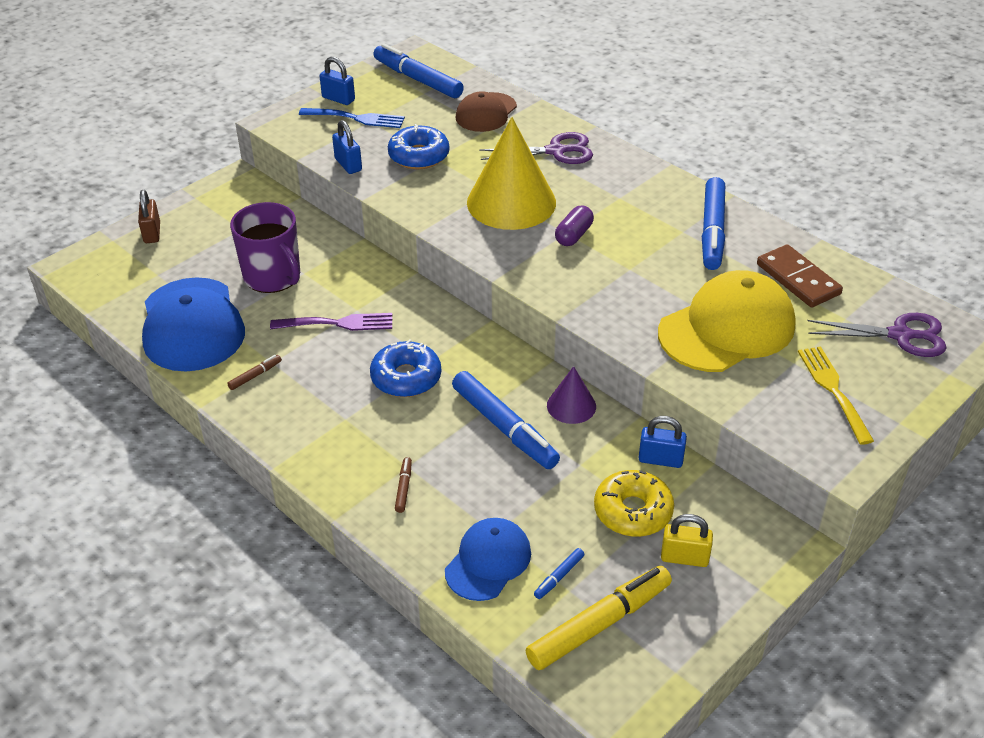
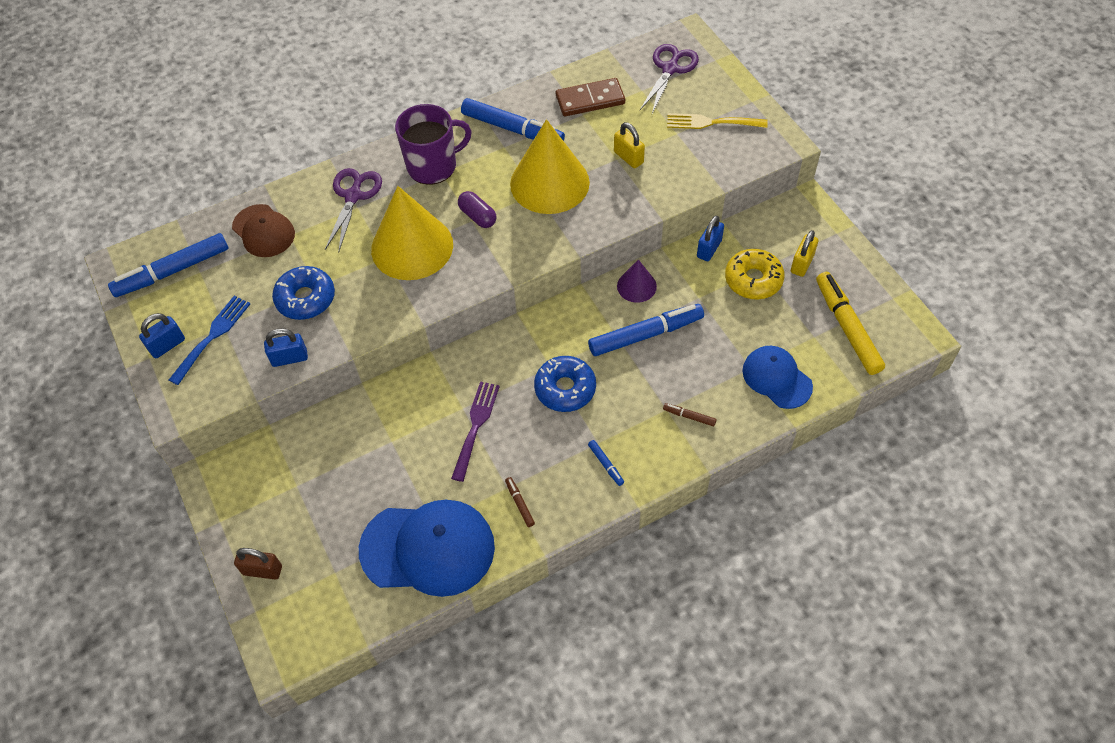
camera: 70 degrees left, 15 degrees up
purple mug [230,202,300,293] -> purple mug moved to [395,104,472,185]
blue marker [534,548,585,599] -> blue marker moved to [588,440,624,486]
yellow cap [658,270,796,372] -> yellow padlock [614,122,645,168]
none -> yellow cone [510,119,590,214]

